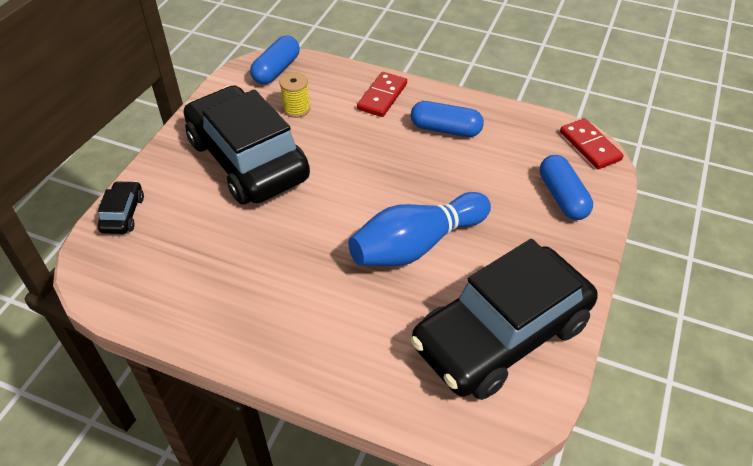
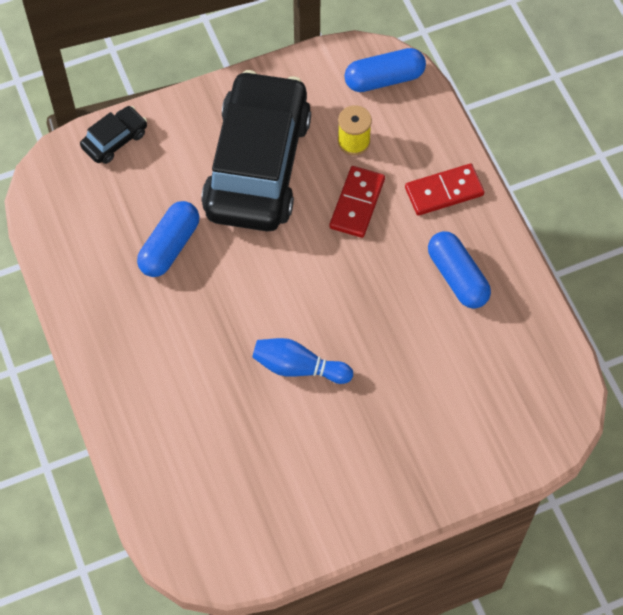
camera: 45 degrees right, 15 degrees up
blue bowling pin [348,192,491,266] -> blue bowling pin [252,338,353,384], size x0.60
black car [411,239,598,400] -> none
blue capsule [540,155,593,220] -> blue capsule moved to [137,201,199,277]
red domino [560,118,624,169] -> red domino moved to [330,166,385,238]

